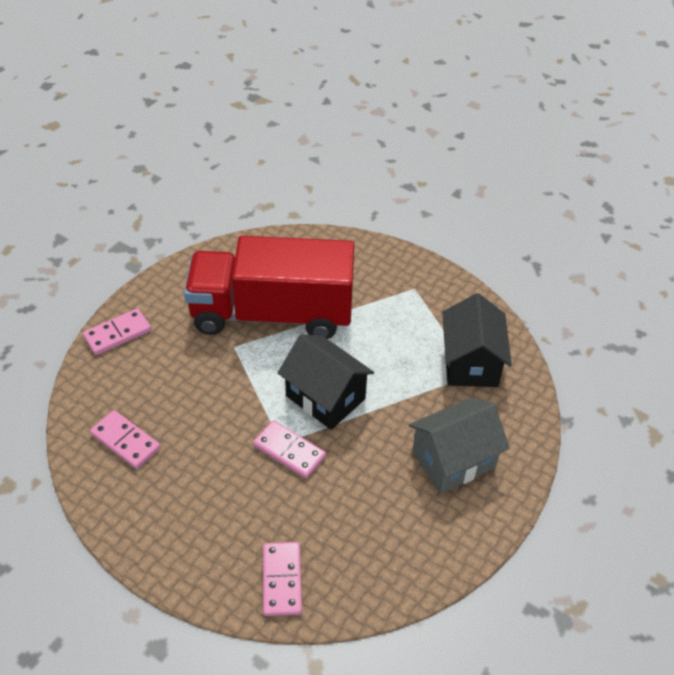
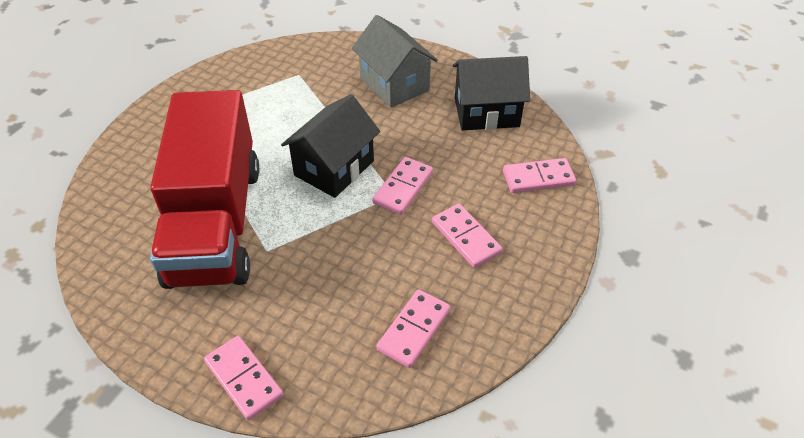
camera: 95 degrees left, 0 degrees up
black house [442,293,512,387] -> black house moved to [453,56,530,130]
none -> pink domino [432,204,503,268]

